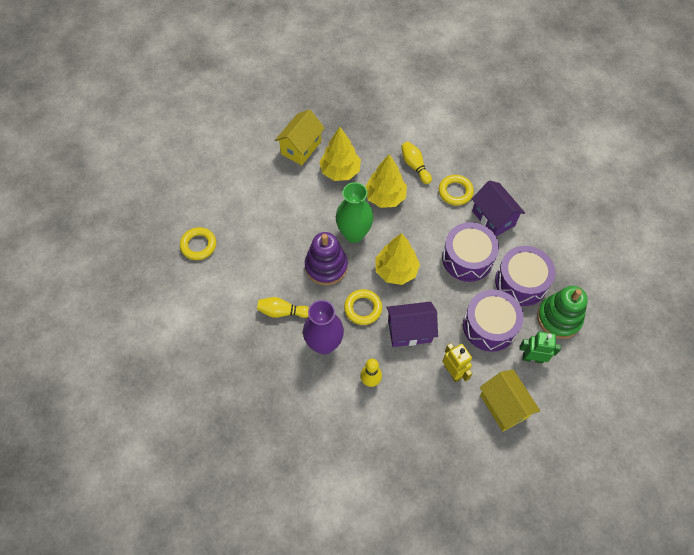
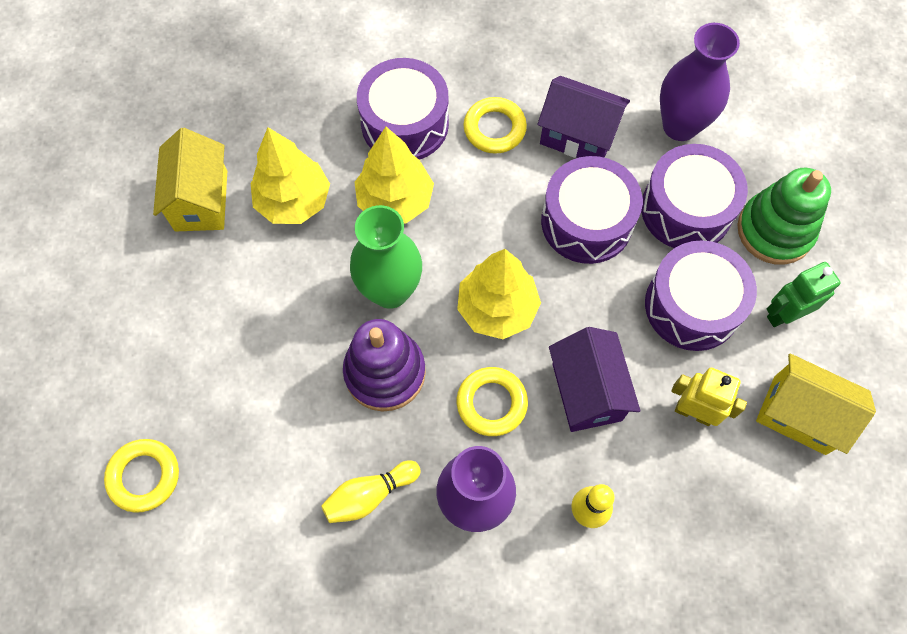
camera: 35 degrees left, 5 degrees up
purple house [386,302,438,347] -> purple house turned 60 degrees counterclockwise [549,327,640,432]
yellow bowling pin [401,142,432,184] -> purple drum [357,58,449,160]
none -> purple vase [660,23,740,141]

